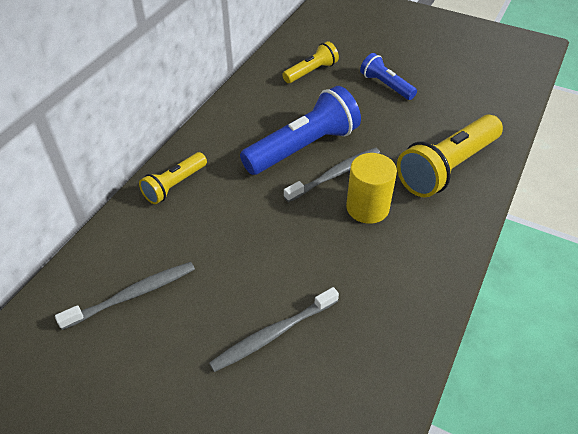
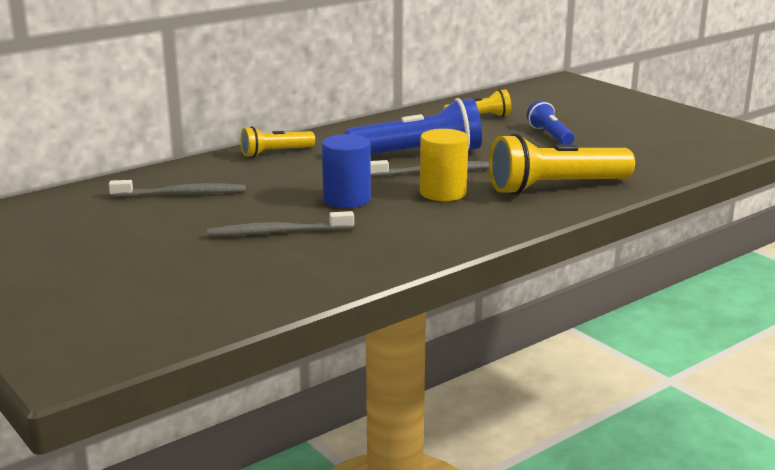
camera: 25 degrees right, 25 degrees down
none -> blue cylinder [322,134,371,208]

